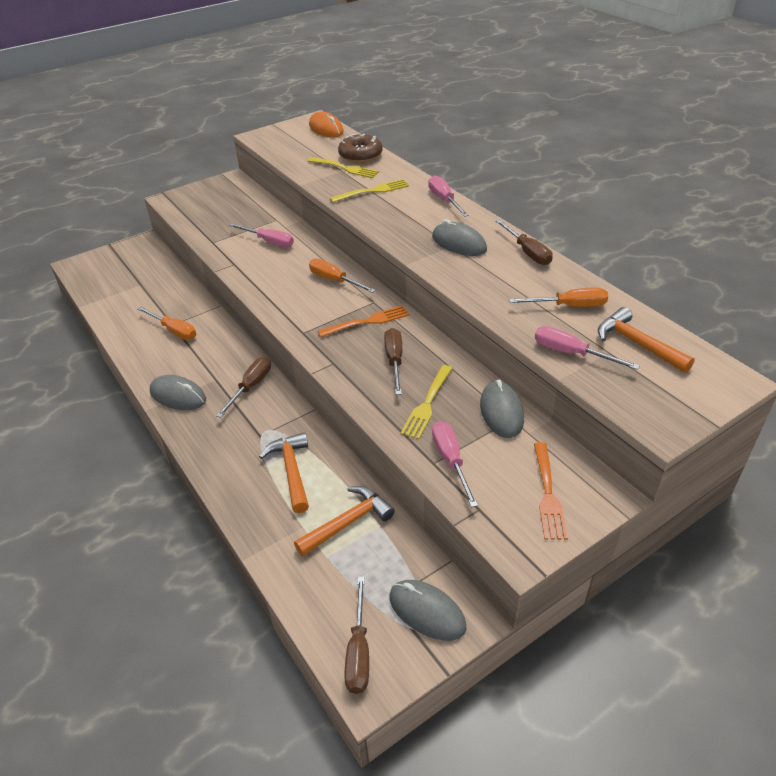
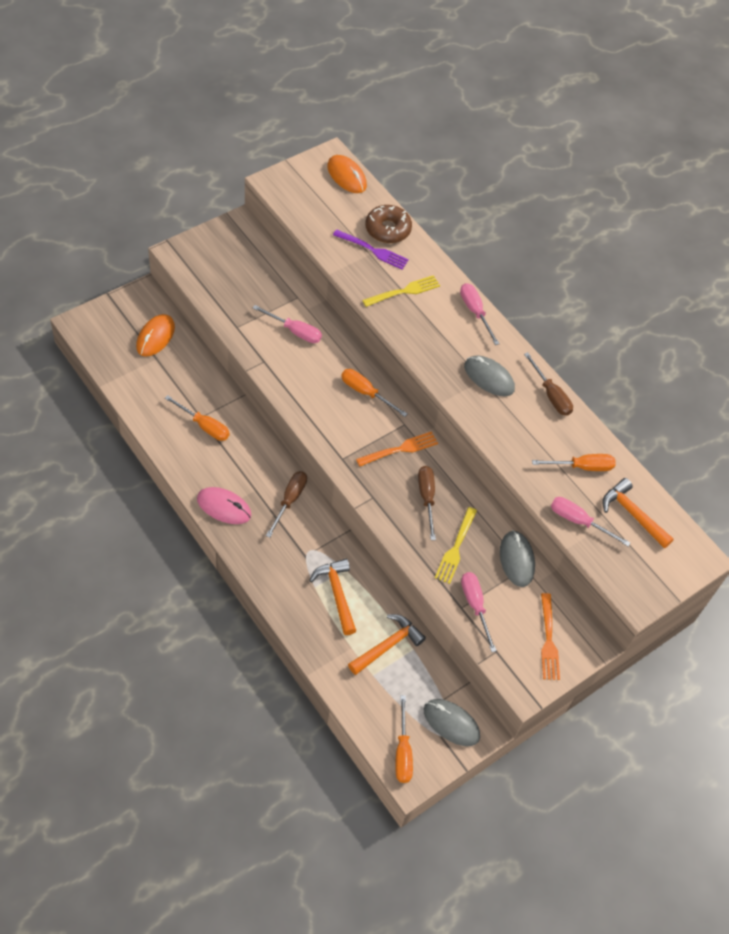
camera: 10 degrees left, 15 degrees up
grey mouse [150,375,206,410] -> pink mouse [197,487,251,524]
yellow fork [307,157,379,178] -> purple fork [333,229,409,270]
brown screwdriver [344,577,369,694] -> orange screwdriver [396,695,413,783]
none -> orange mouse [136,314,175,357]

